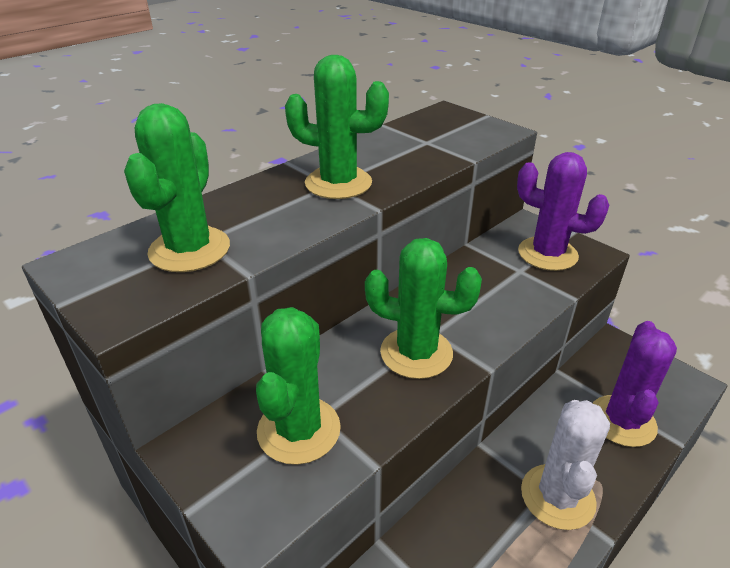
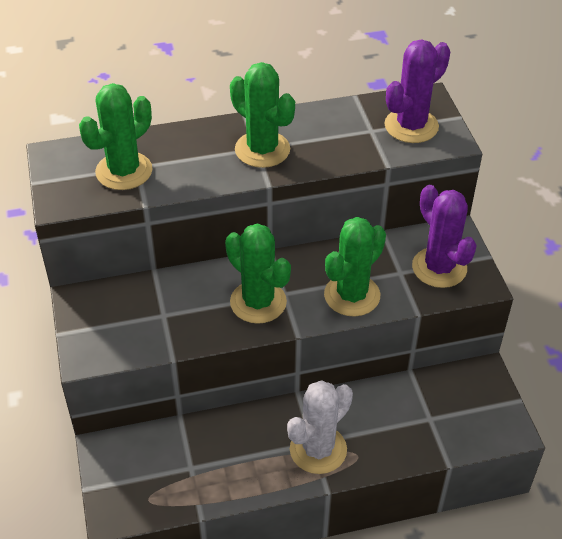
camera: 30 degrees right, 10 degrees up
green cactus [256,307,341,465] -> green cactus moved to [324,217,386,316]
purple cactus [593,321,677,447] -> purple cactus moved to [384,39,450,143]

